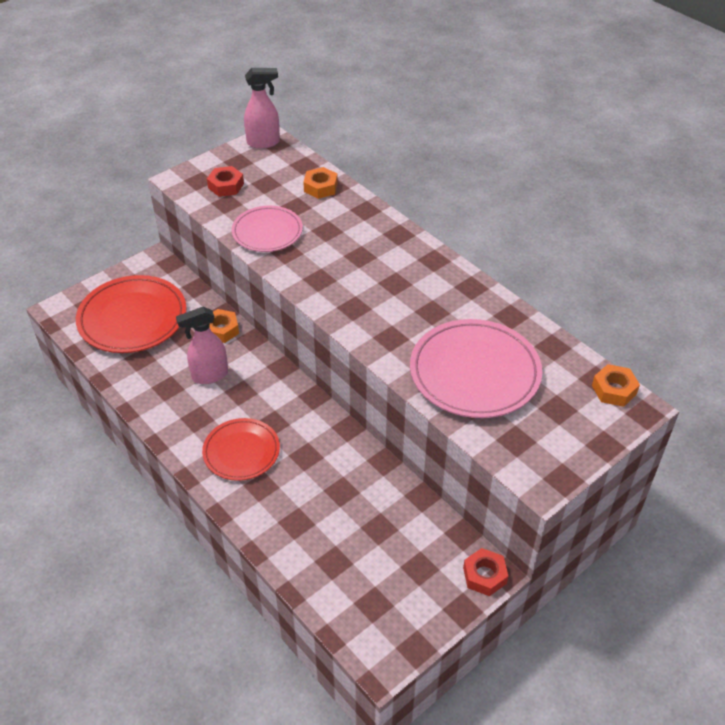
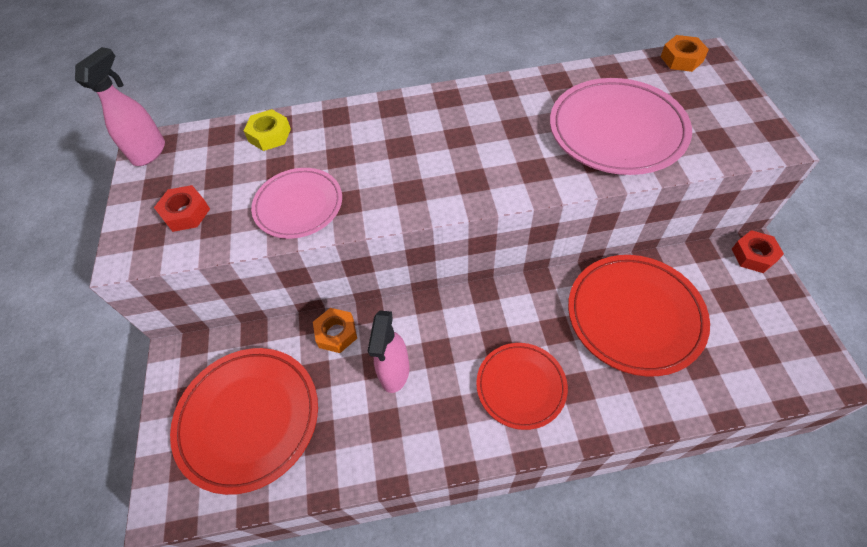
camera: 55 degrees left, 10 degrees up
orange nut [303,167,338,199] -> yellow nut [244,109,291,151]
none -> red plate [568,255,710,376]

